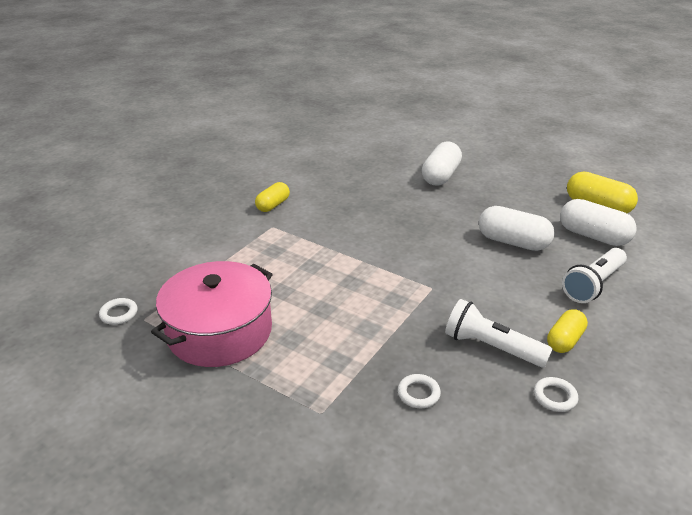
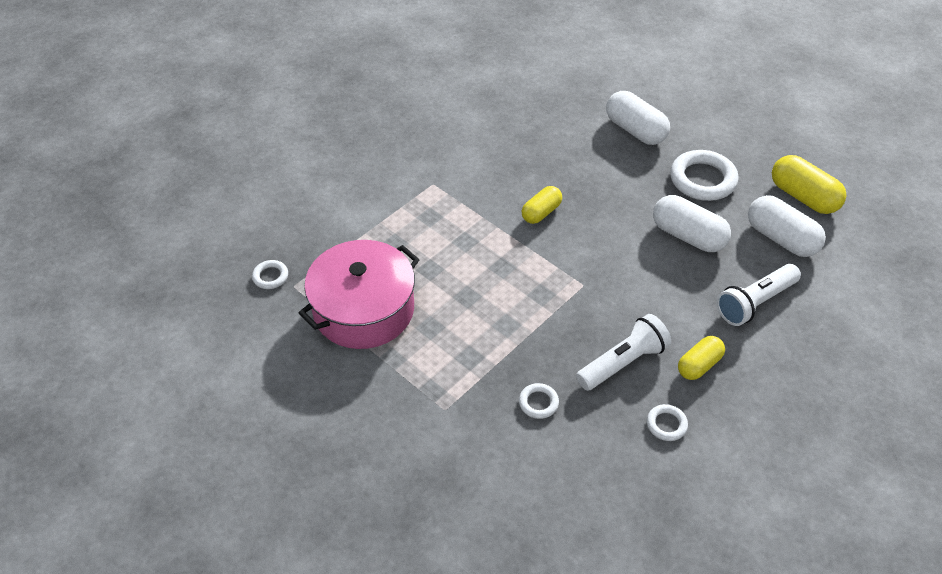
camera: 10 degrees right, 15 degrees up
yellow capsule [255,182,290,212] -> yellow capsule moved to [522,186,562,224]
white capsule [422,142,462,186] -> white capsule turned 75 degrees counterclockwise [606,91,670,145]
white flashlight [445,299,553,368] -> white flashlight turned 105 degrees clockwise [576,314,671,391]
none -> white ring [670,150,739,201]

